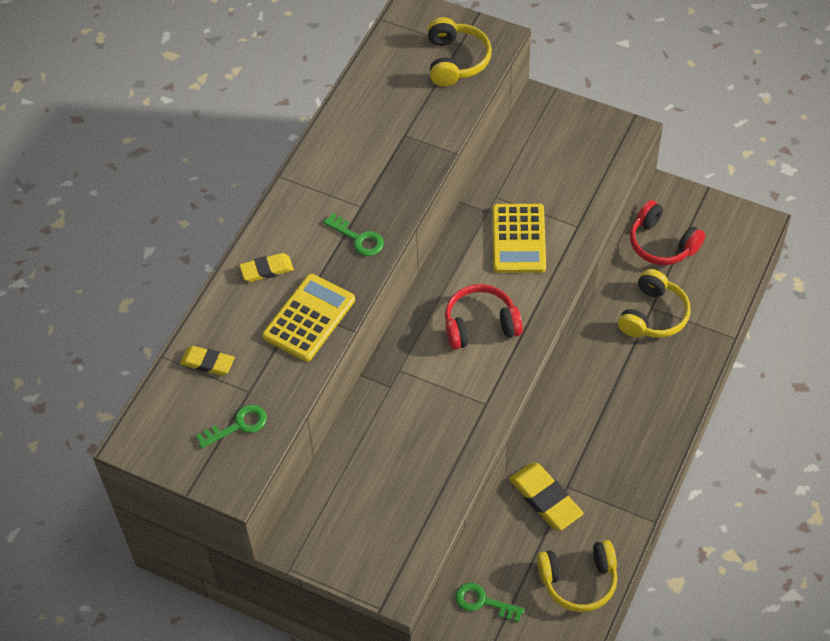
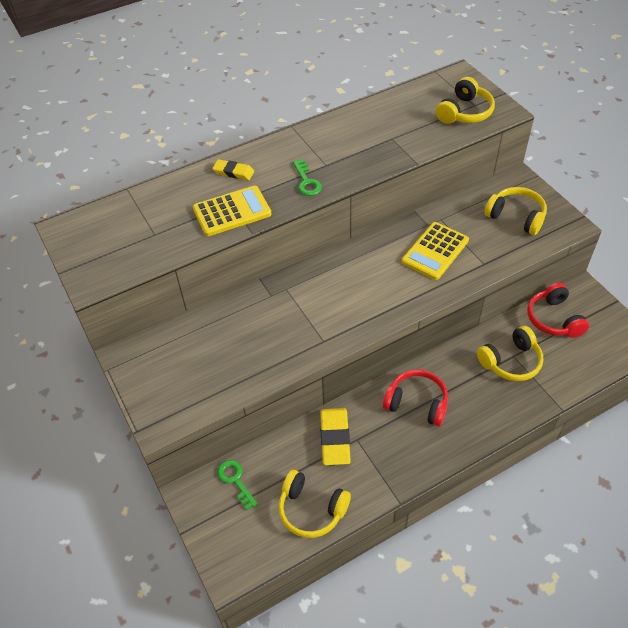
camera: 35 degrees right, 5 degrees down
yellow eraser [180,346,235,376] -> none
green key [196,405,267,448] -> none
red headphones [445,284,523,350] -> red headphones moved to [383,370,448,426]
none -> yellow headphones [485,187,547,235]

